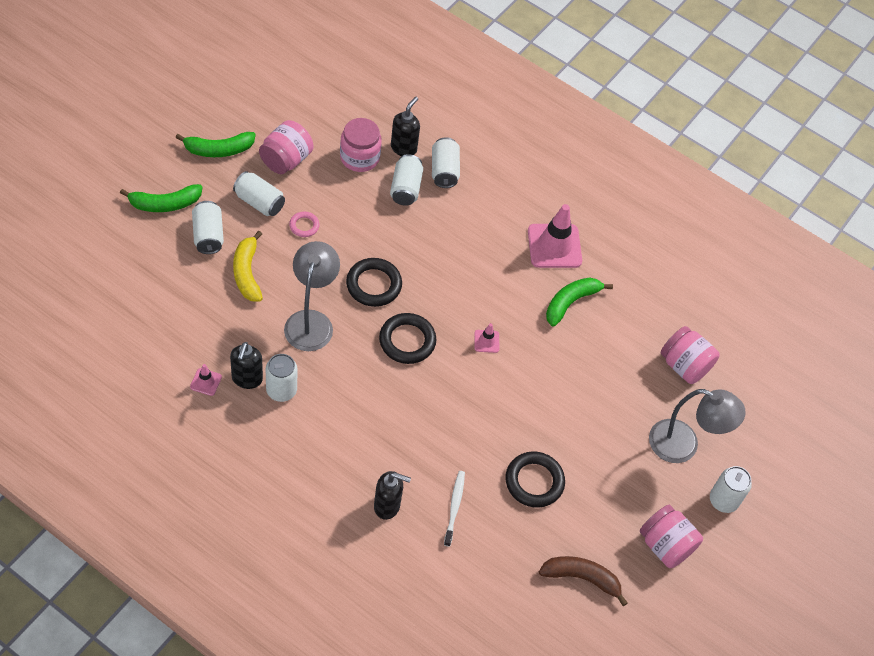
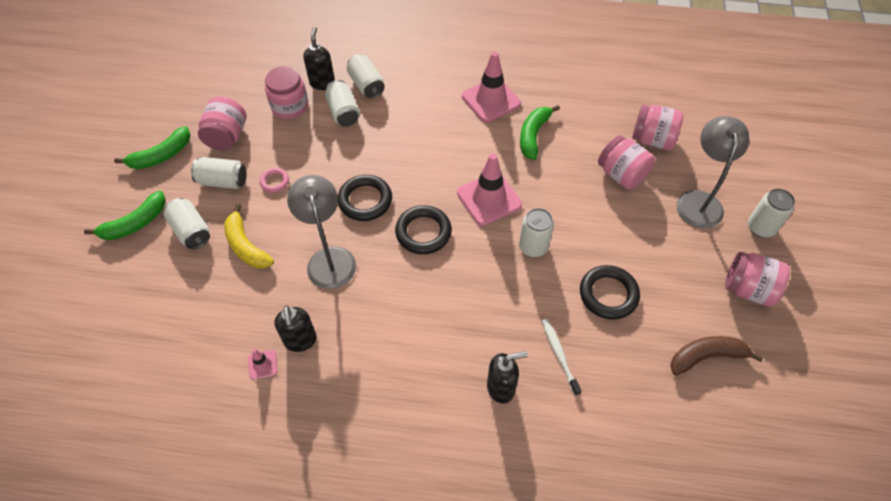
camera: 20 degrees left, 0 degrees up
white can [266,354,297,402] -> white can moved to [519,208,554,257]
pink traffic cone [474,323,499,353] -> pink traffic cone [457,153,522,226], size x2.16
grey lamp [649,389,746,463] -> grey lamp turned 75 degrees counterclockwise [676,116,749,228]
none -> pink jar [598,135,655,190]

